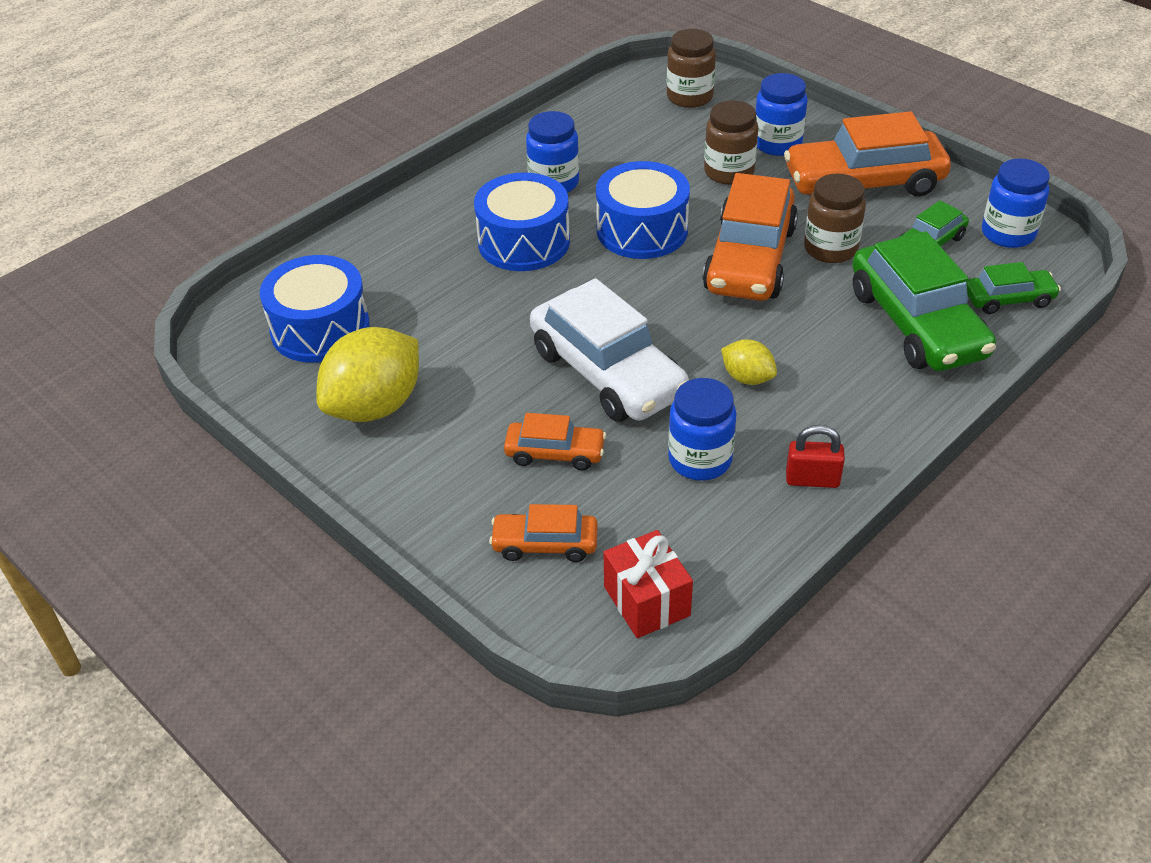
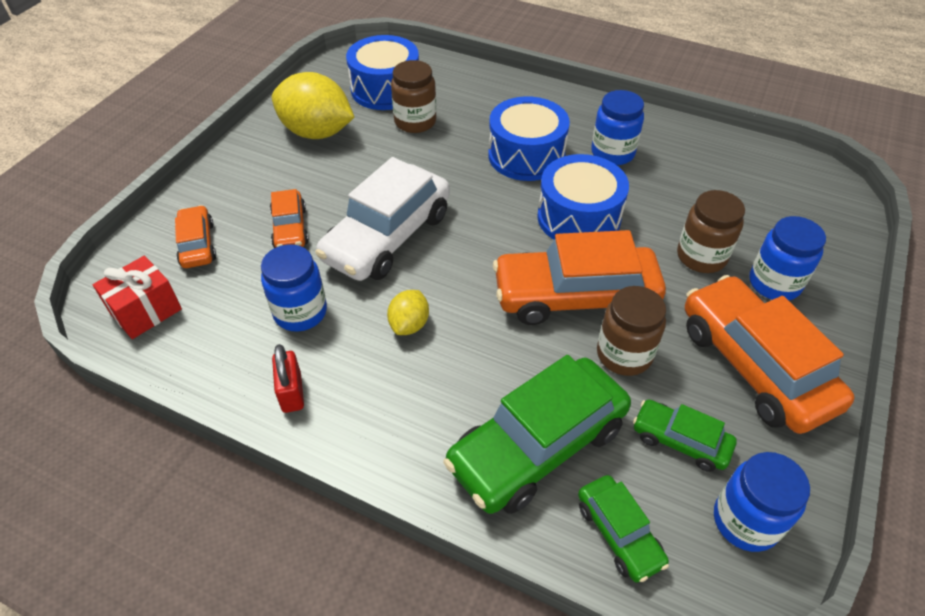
camera: 70 degrees right, 5 degrees up
brown jar [667,29,716,108] -> brown jar moved to [391,60,436,133]

